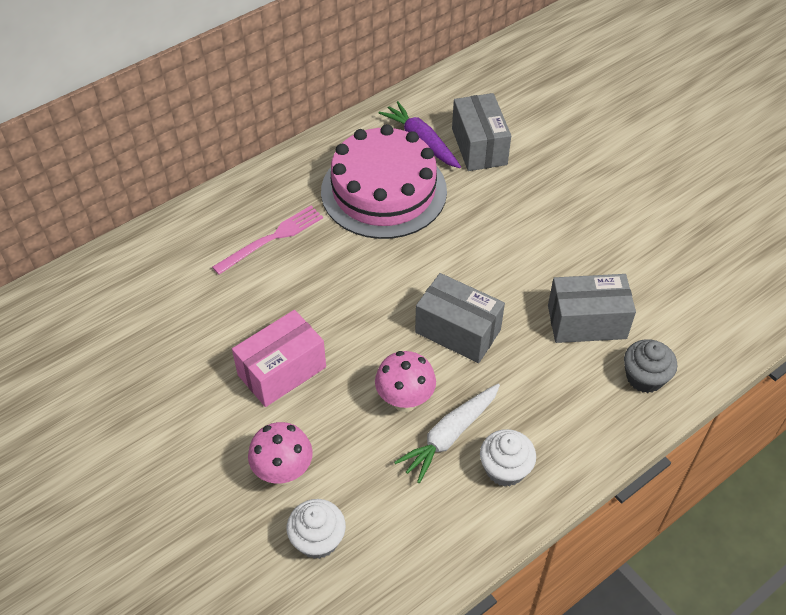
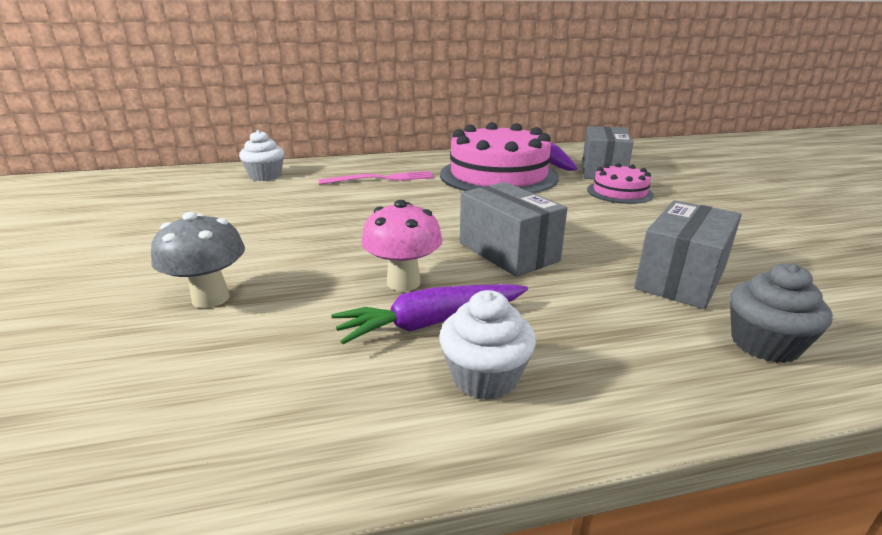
camera: 25 degrees right, 25 degrees down
pink box [232,310,326,407] -> none
pink mushroom [248,422,313,485] -> grey mushroom [151,212,245,308]
white cupcake [287,499,346,559] -> white cupcake moved to [239,130,284,181]
white carrot [394,384,500,483] -> purple carrot [331,284,528,344]
grey box [548,274,636,343] -> grey box turned 75 degrees counterclockwise [634,200,742,309]
none -> pink cake [587,163,654,204]

